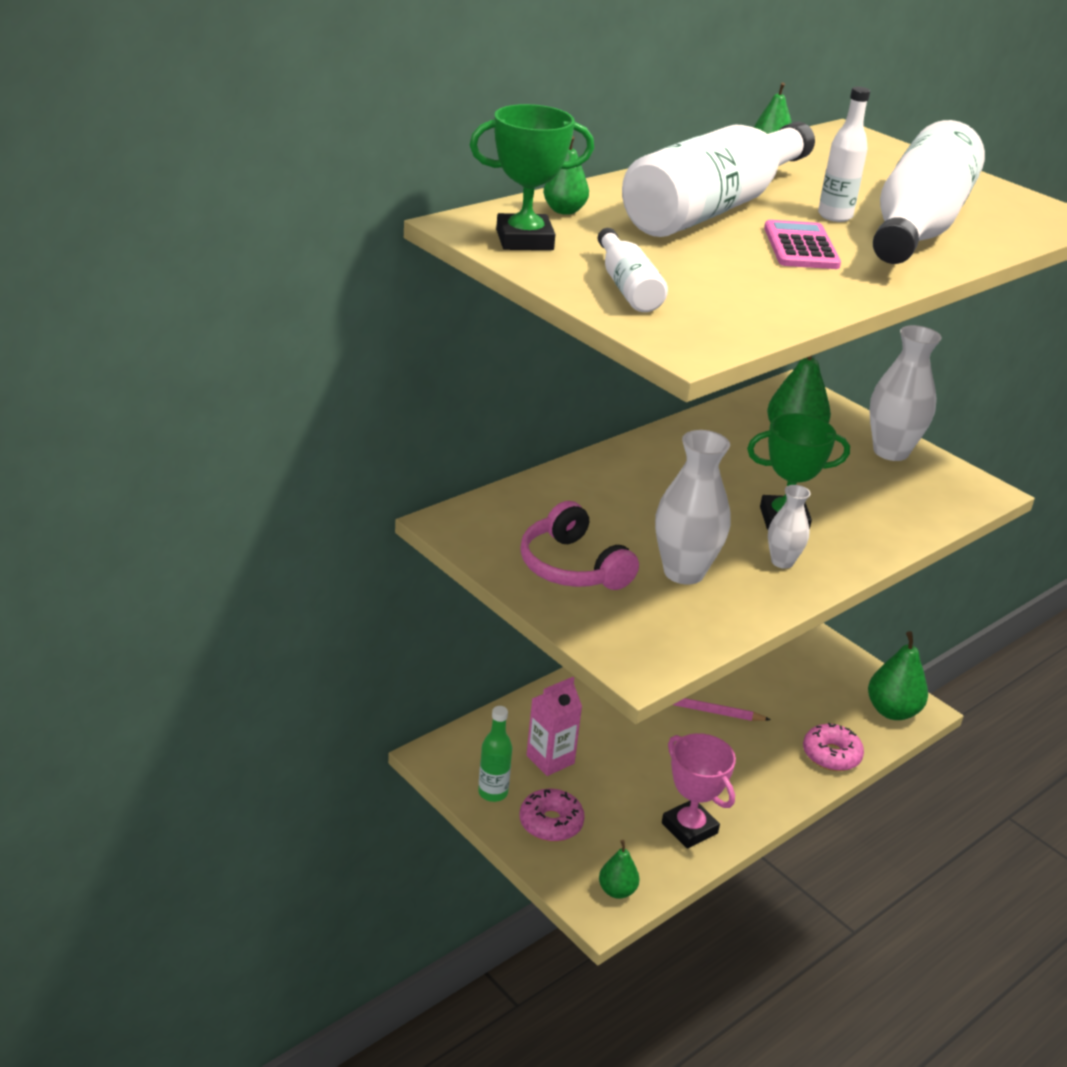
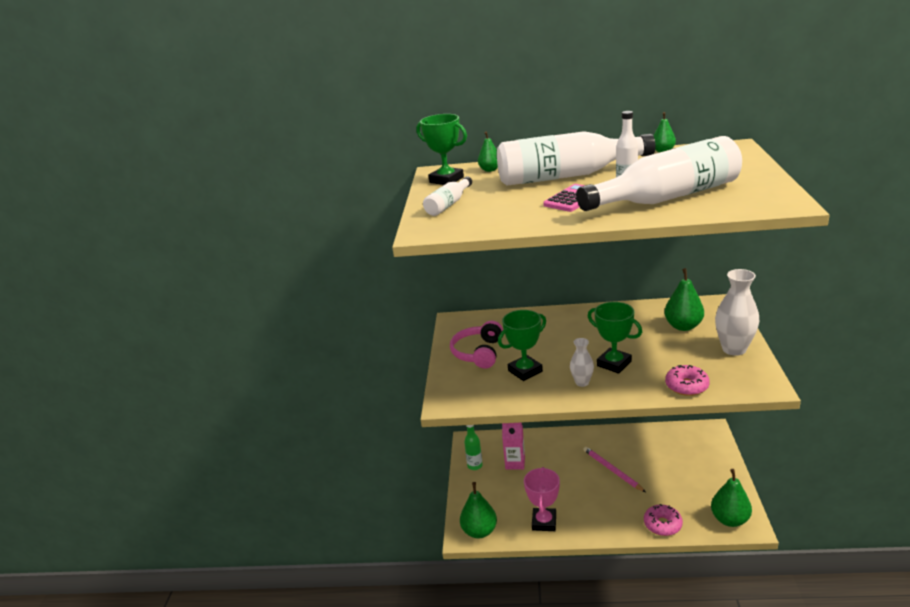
camera: 50 degrees right, 5 degrees down
pink donut [520,789,585,842] -> pink donut moved to [665,365,710,396]
green pear [599,840,640,899] -> green pear [460,482,497,539], size x1.71
white vase [655,430,731,585] -> green trophy [498,310,546,381]

